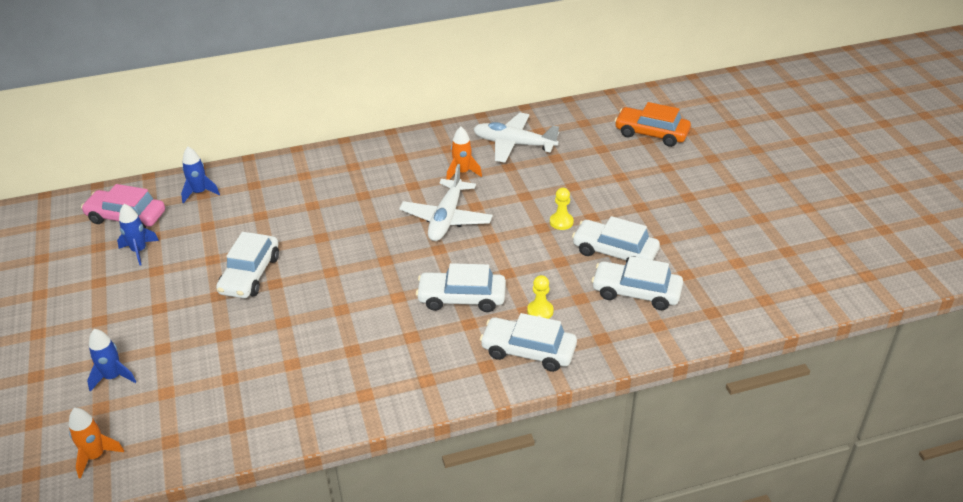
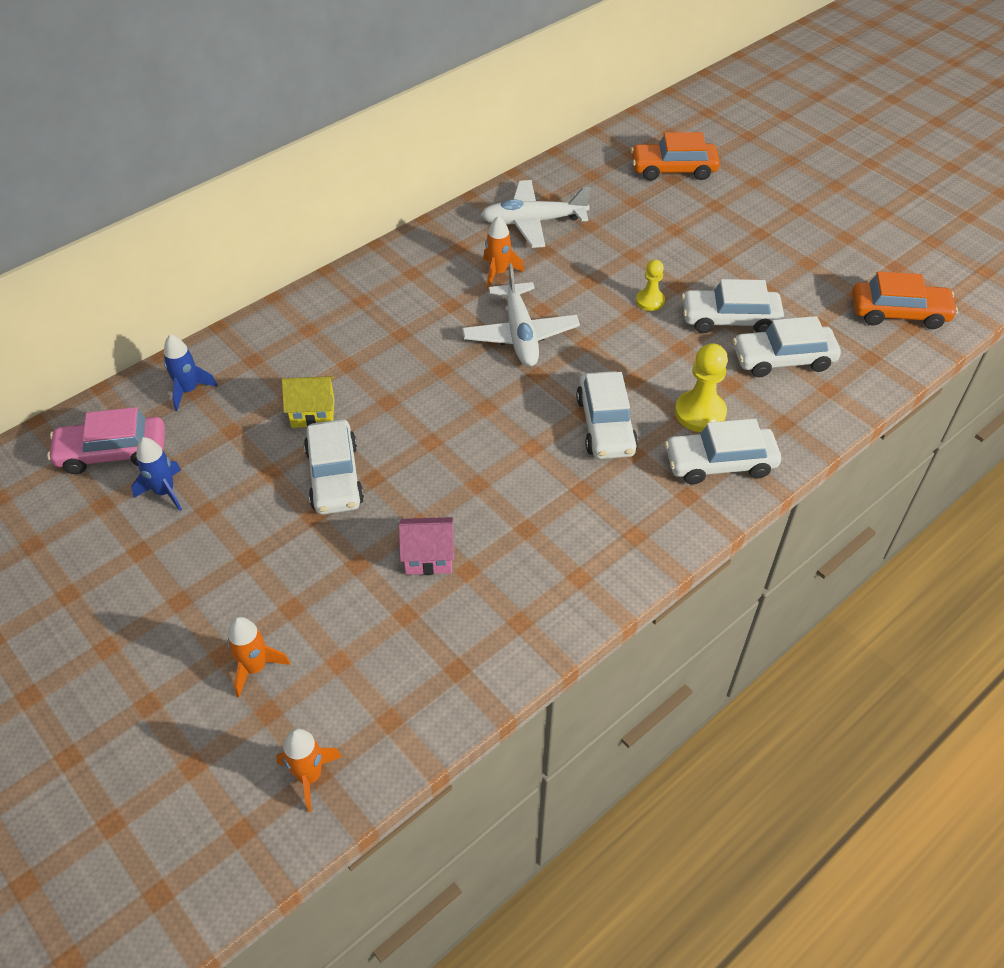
camera: 25 degrees left, 10 degrees up
blue rocket [87,329,136,392] -> orange rocket [227,617,290,697]
white car [416,263,506,312] -> white car turned 75 degrees counterclockwise [576,371,638,459]
yellow pawn [527,275,554,319] -> yellow pawn [675,343,728,432], size x1.62
none -> yellow house [282,376,335,428]
none -> pink house [399,517,454,575]
none -> orange car [852,271,958,329]

